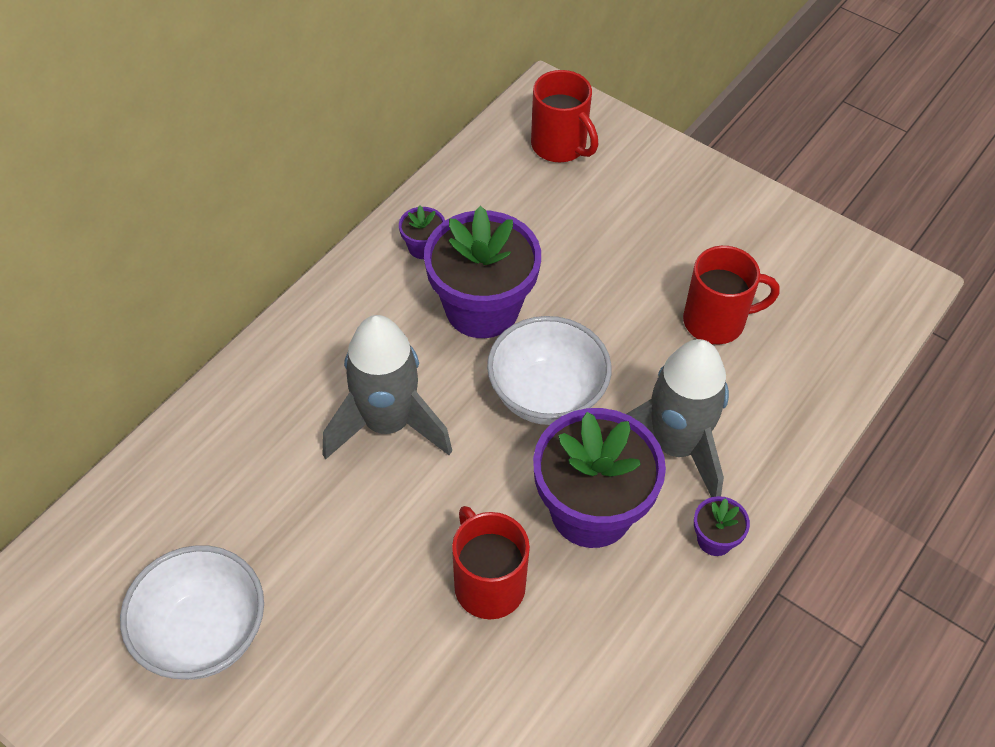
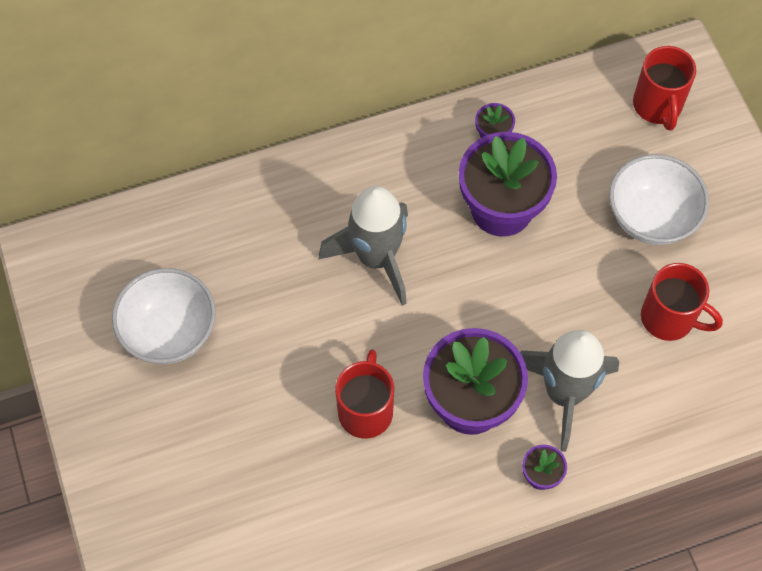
camera: 35 degrees right, 10 degrees up
white bowl [487,316,612,425] -> white bowl moved to [609,154,709,245]

